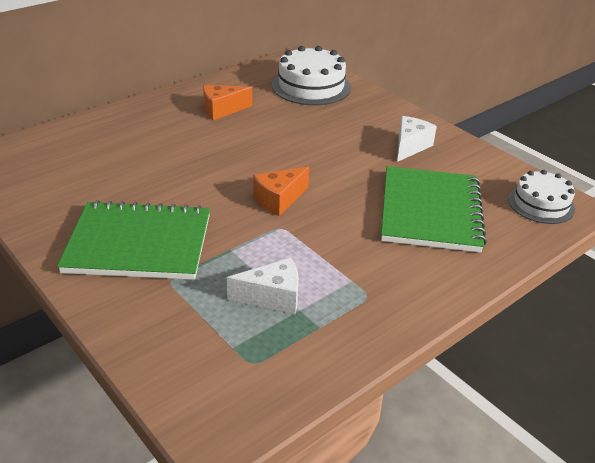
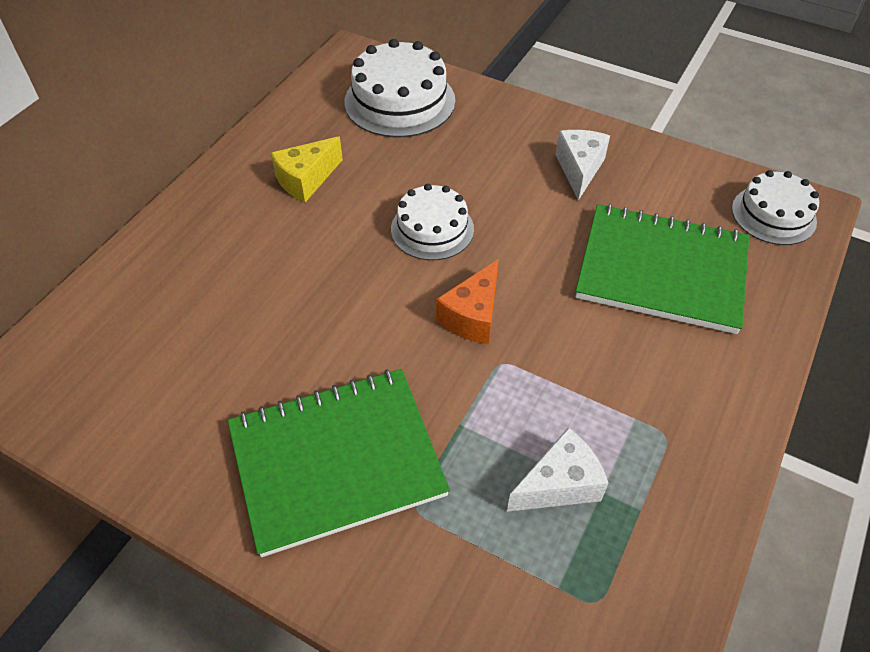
camera: 20 degrees left, 15 degrees up
orange cheese [203,85,252,120] -> yellow cheese [271,136,343,202]
green notebook [381,166,487,253] -> green notebook turned 60 degrees counterclockwise [575,204,749,334]
none -> white cake [391,184,474,260]

